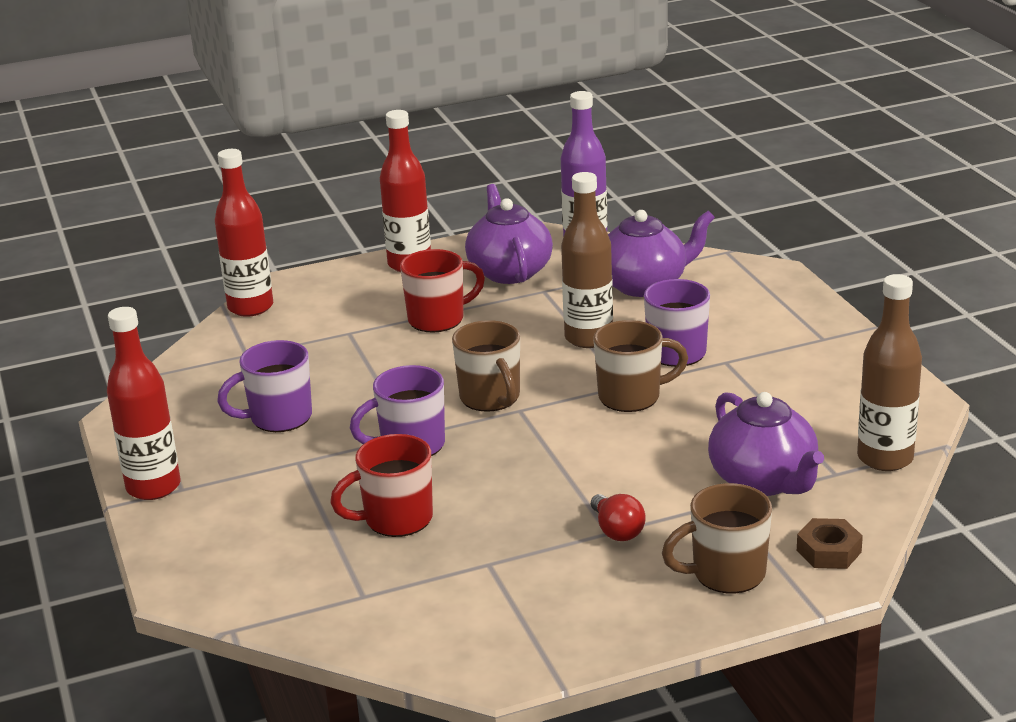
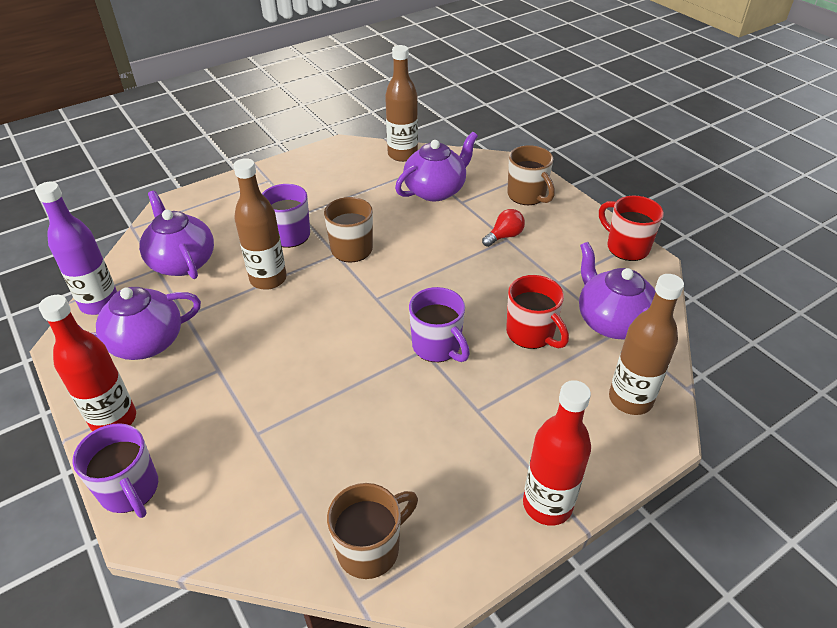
camera: 105 degrees left, 15 degrees up
red bottle [215,149,273,317] -> none
purple mug [217,340,312,432] -> purple mug moved to [72,423,158,518]
red mug [400,249,485,333] -> red mug moved to [599,196,664,261]
brown mug [452,320,520,412] -> brown mug moved to [327,483,418,579]
brown nut [797,518,863,569] -> none
none -> purple teapot [579,242,656,339]
none -> brown bottle [609,274,684,415]

